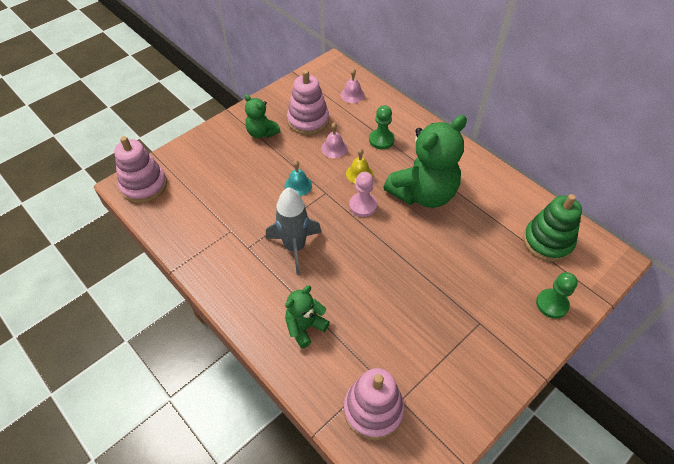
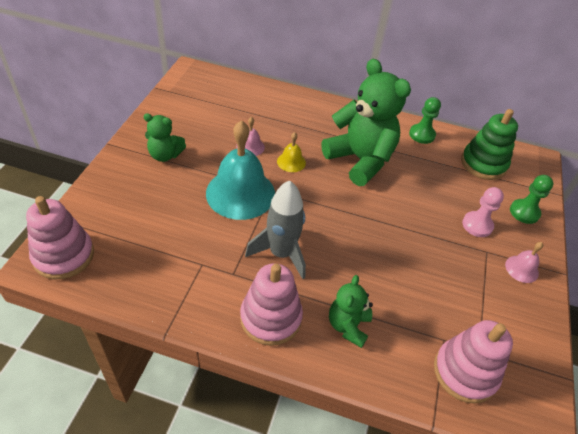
camera: 35 degrees left, 5 degrees down
turquoise bell [284,160,312,196] -> turquoise bell [206,120,275,220], size x2.24
pink stacking toy [287,70,329,135] -> pink stacking toy moved to [240,263,303,346]
pink bell [341,68,365,103] -> pink bell moved to [505,242,543,283]
pink pawn [349,172,377,217] -> pink pawn moved to [462,187,504,237]
green pawn [369,105,395,149] -> green pawn moved to [409,97,441,144]
green teddy bear [383,115,467,208] -> green teddy bear turned 60 degrees counterclockwise [322,59,411,186]

